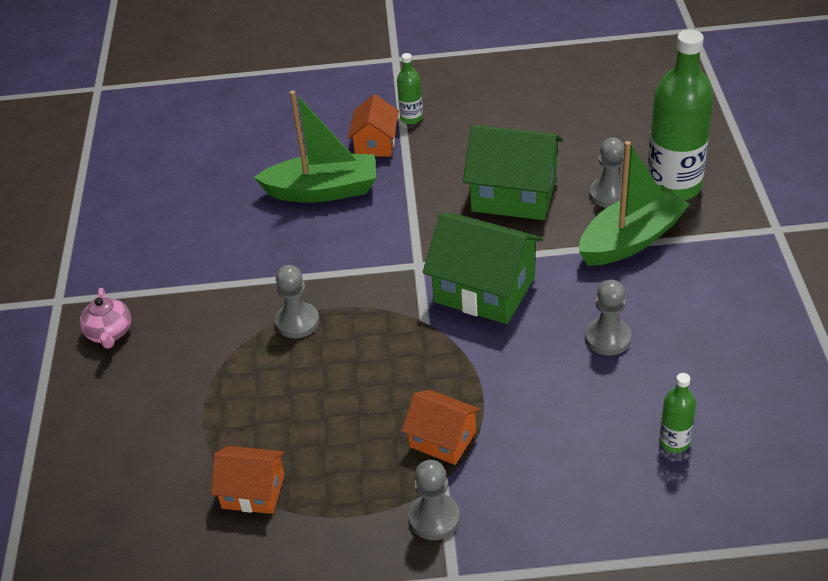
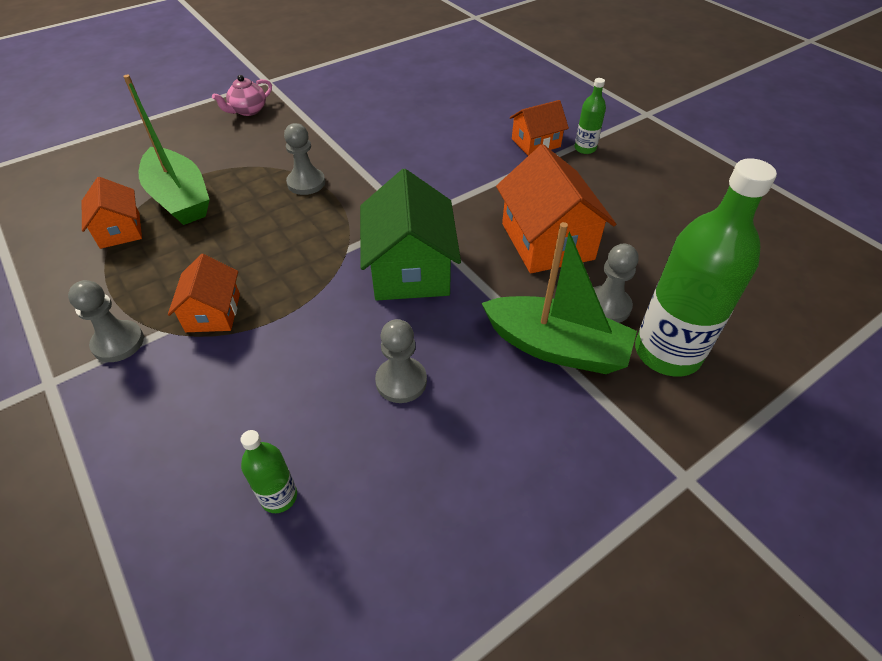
camera: 55 degrees right, 5 degrees up
green boat [254,90,376,203] -> green boat moved to [123,75,210,225]
green house [463,125,563,220] -> orange house [496,144,616,273]

